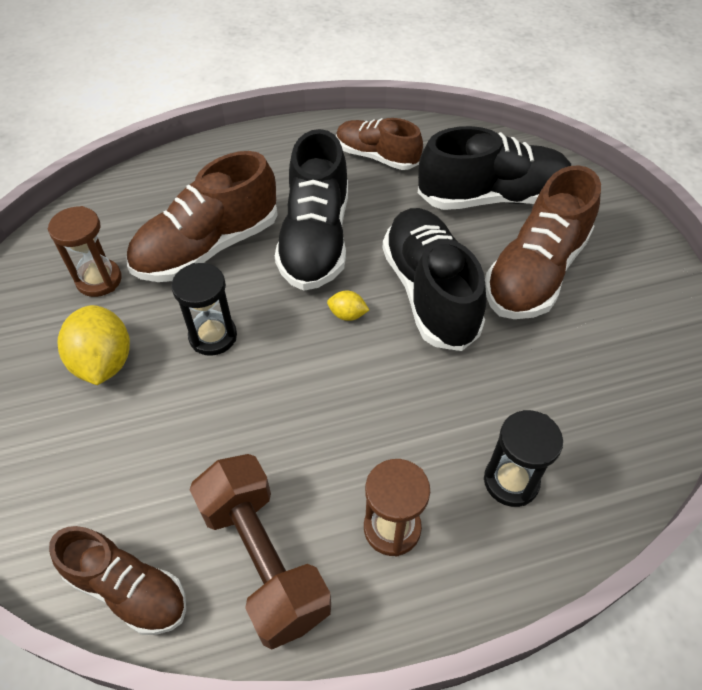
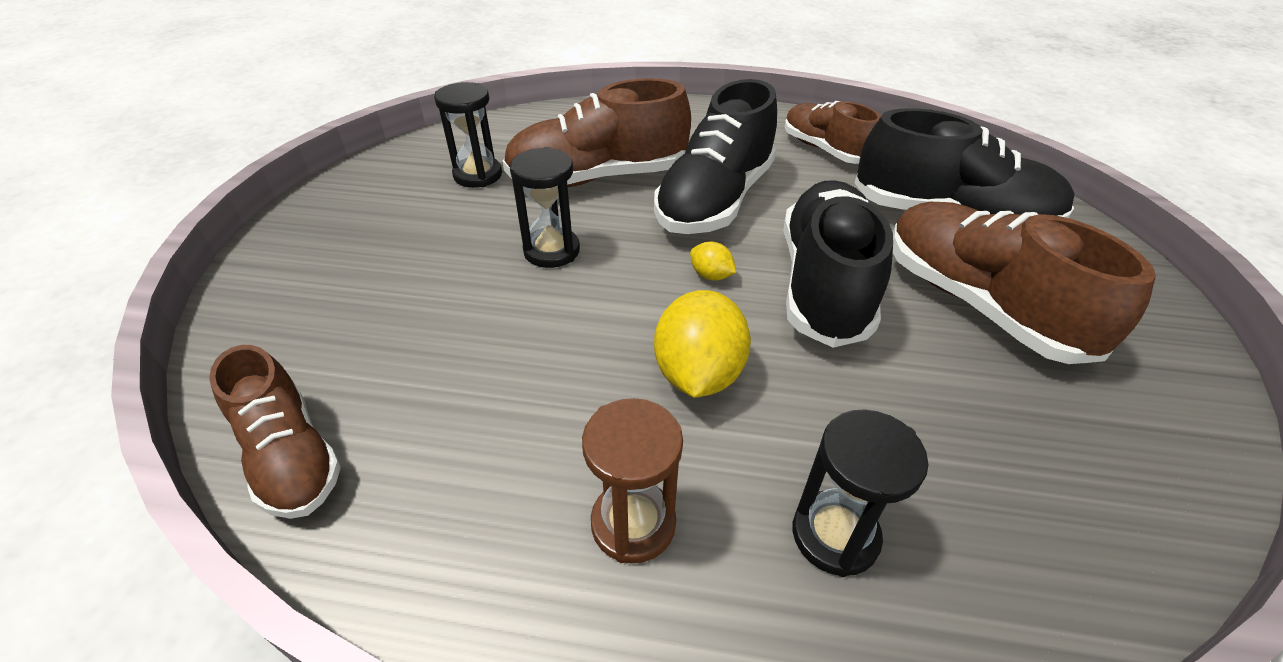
camera: 25 degrees right, 10 degrees down
brown hourglass [48,206,122,297] -> black hourglass [434,82,502,188]
yellow lemon [57,305,130,385] -> yellow lemon moved to [654,290,751,398]
brown dumbbell [190,454,331,649] -> none
brown shoe [485,165,601,319] -> brown shoe turned 90 degrees clockwise [893,202,1156,364]

